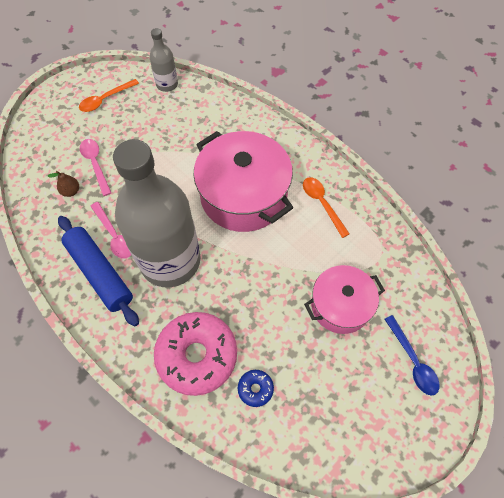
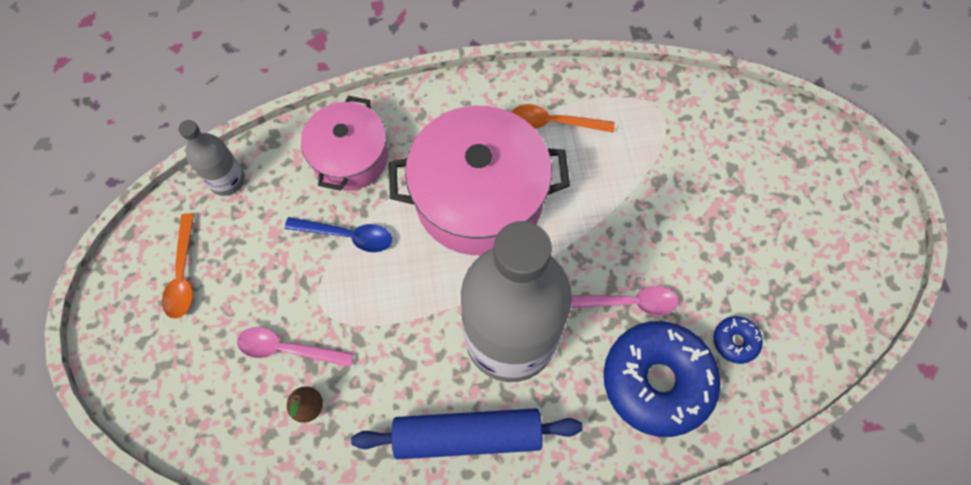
camera: 55 degrees left, 5 degrees up
pink spoon [91,202,131,259] -> pink spoon moved to [571,286,678,316]
pink donut [154,312,237,396] -> blue donut [604,321,721,437]
pink pot [304,265,385,334] -> pink pot moved to [301,96,388,191]
blue spoon [385,315,440,396] -> blue spoon moved to [285,217,392,252]

